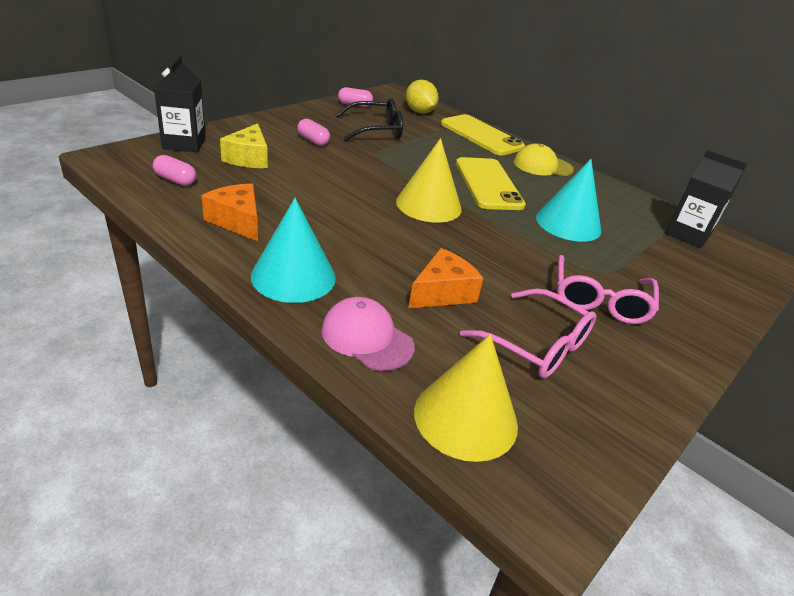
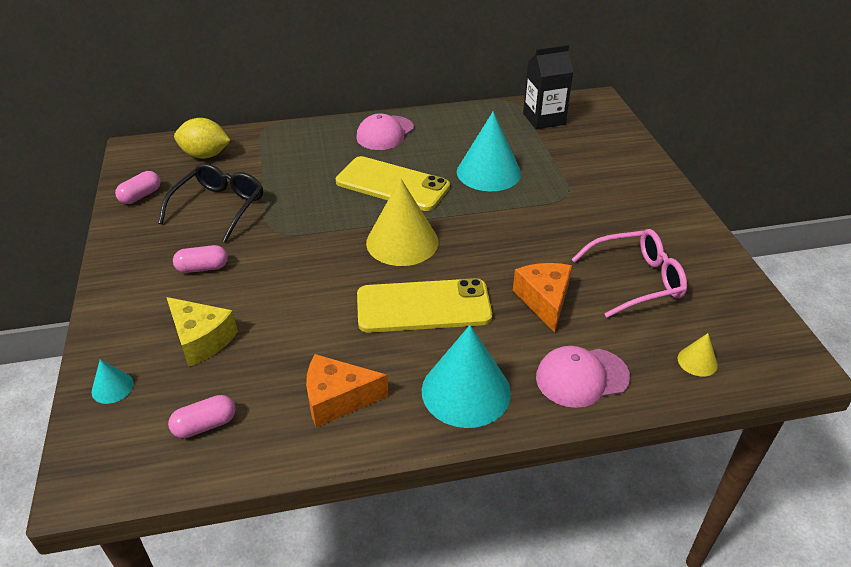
camera: 50 degrees left, 5 degrees up
black carton [154,56,205,152] -> turquoise cone [92,359,134,404]
yellow cone [414,334,518,462] -> yellow cone [678,333,718,377], size x0.45
yellow phone [441,114,525,156] -> yellow phone moved to [357,278,492,333]
yellow cap [514,143,574,176] -> pink cap [356,113,414,150]
pink glasses [557,255,659,324] -> none

